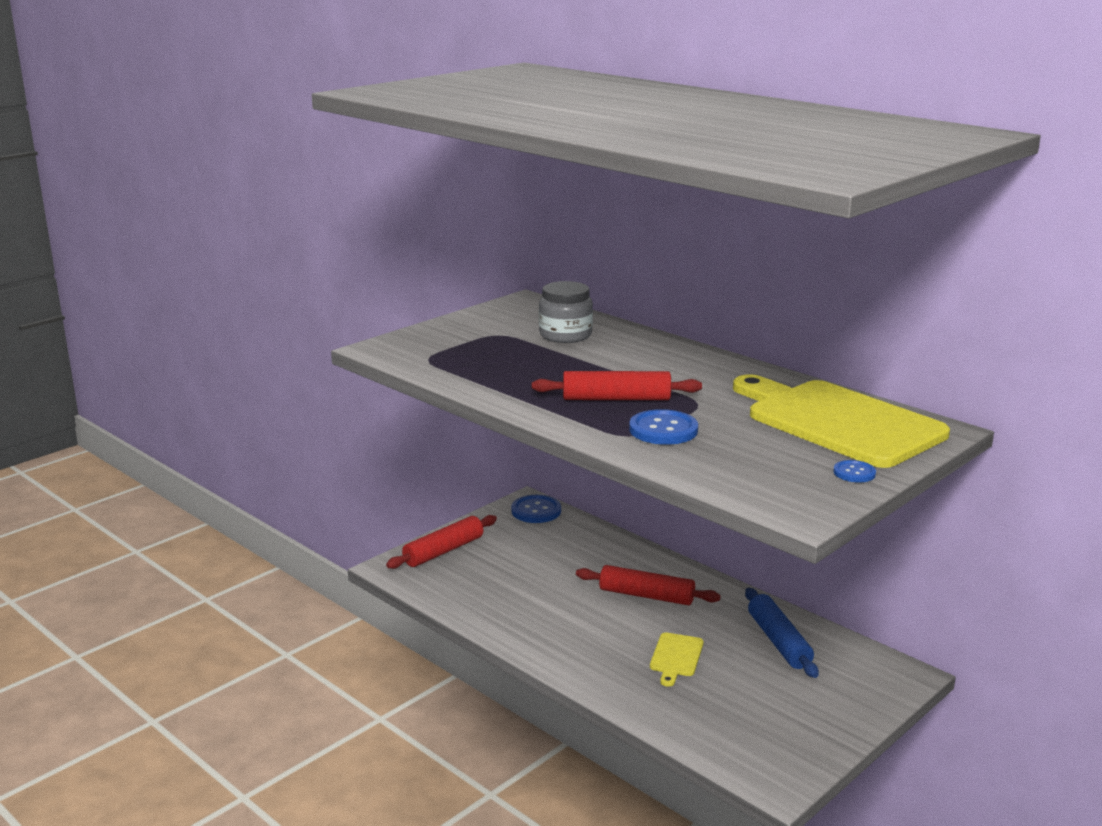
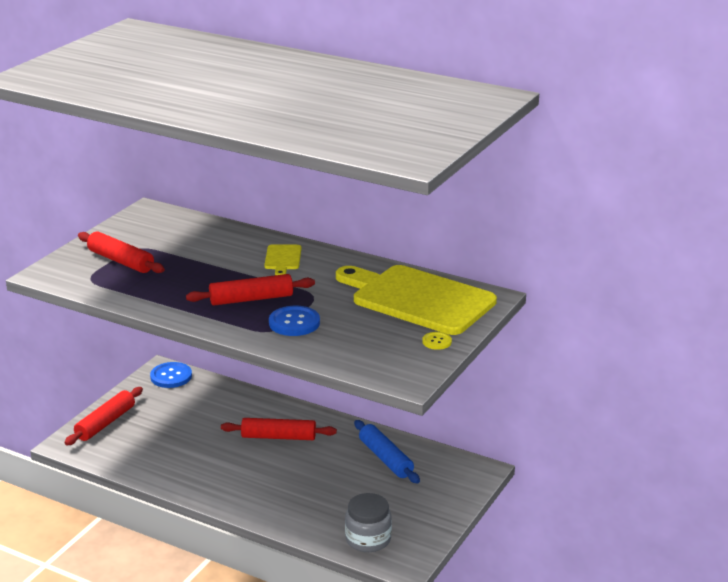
camera: 15 degrees left, 5 degrees up
grey jar [539,281,593,343] -> grey jar moved to [345,493,392,552]
yellow cutting board [650,632,704,687] -> yellow cutting board moved to [264,244,301,275]
blue button [833,460,876,482] -> yellow button [422,332,452,350]
none -> red rolling pin [78,232,165,273]

